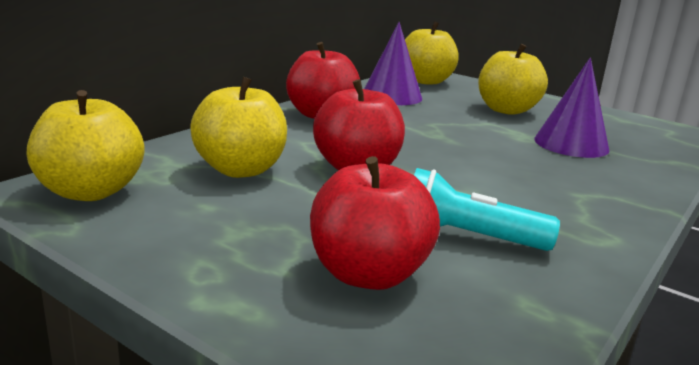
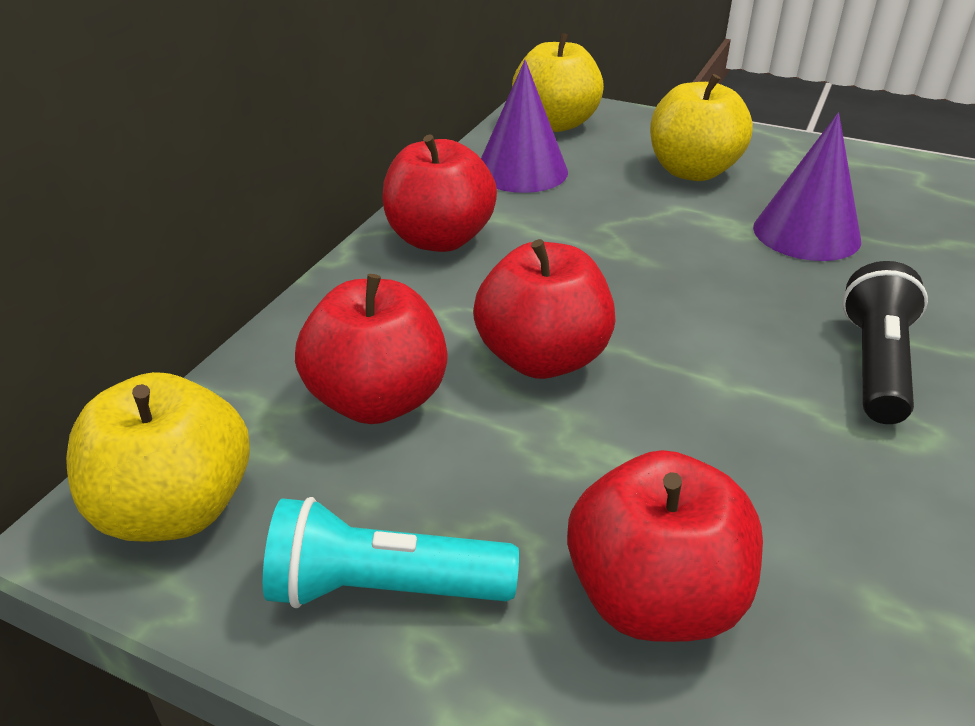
camera: 10 degrees left, 15 degrees up
yellow apple [190,77,287,178] -> red apple [295,274,448,424]
turquoise flashlight [414,168,560,251] -> turquoise flashlight moved to [263,497,519,608]
none -> black flashlight [842,261,928,424]

